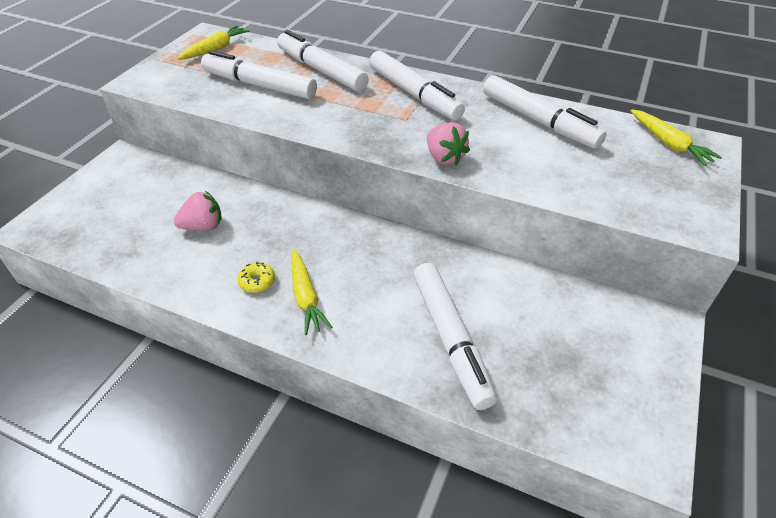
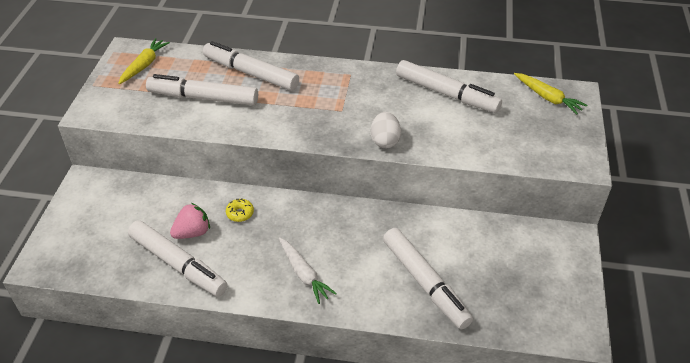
camera: 15 degrees left, 0 degrees up
yellow donut [238,262,275,293] -> yellow donut moved to [226,198,254,222]
yellow carrot [291,249,332,335] -> white carrot [279,237,337,304]
white marker [369,51,465,120] -> white marker moved to [128,220,228,297]
pink strawberry [427,122,470,165] -> white egg [371,112,401,148]

